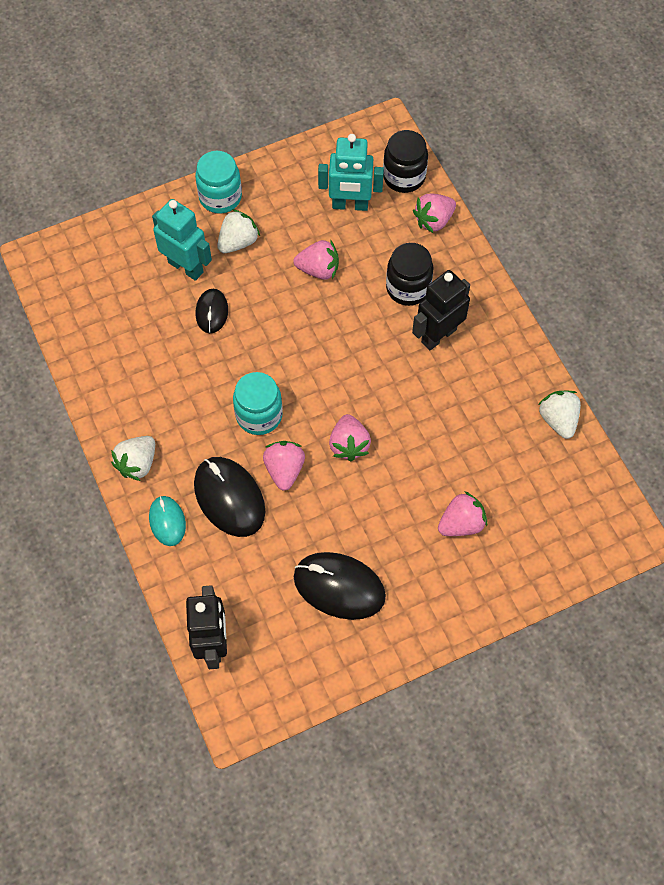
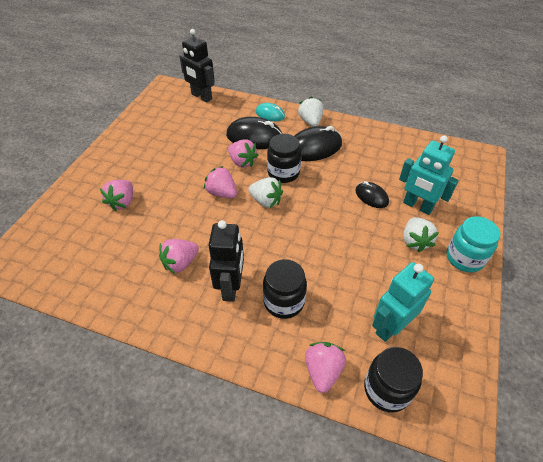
camera: 135 degrees right, 15 degrees down
turquoise robot [152,199,212,281] -> turquoise robot turned 45 degrees clockwise [399,136,459,215]
turquoise jar [233,372,283,435] -> black jar [267,134,301,183]
pink strawberry [293,239,339,280] -> pink strawberry moved to [159,239,199,274]
black mouse [294,552,386,620] -> black mouse moved to [294,126,342,161]
white strawberry [538,390,581,439] -> white strawberry moved to [248,177,283,208]

